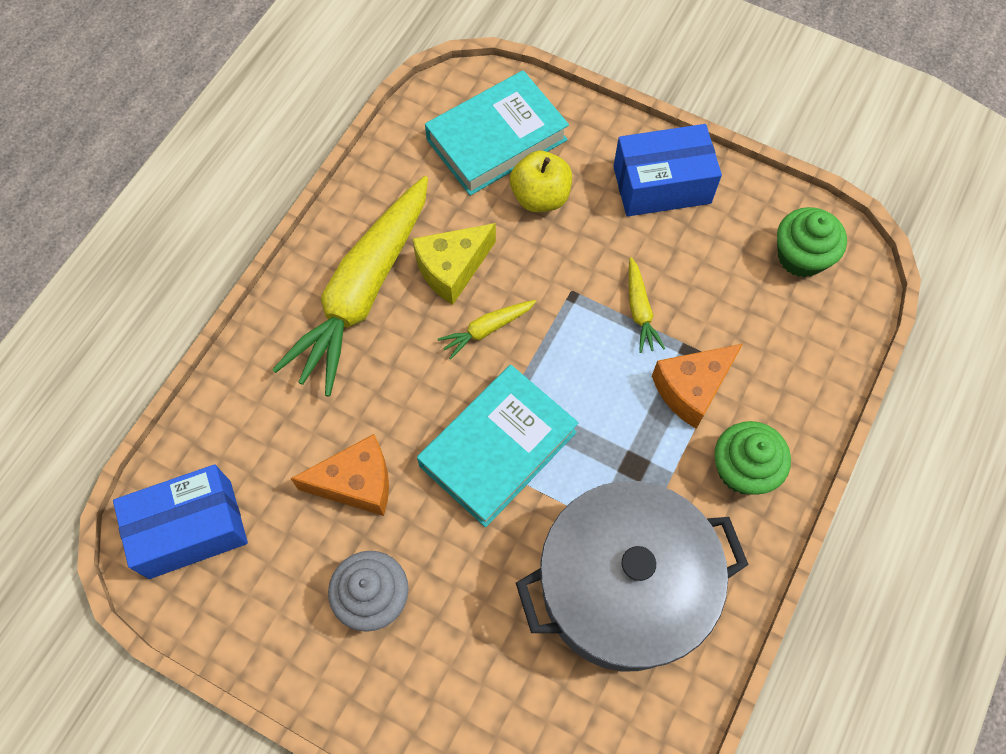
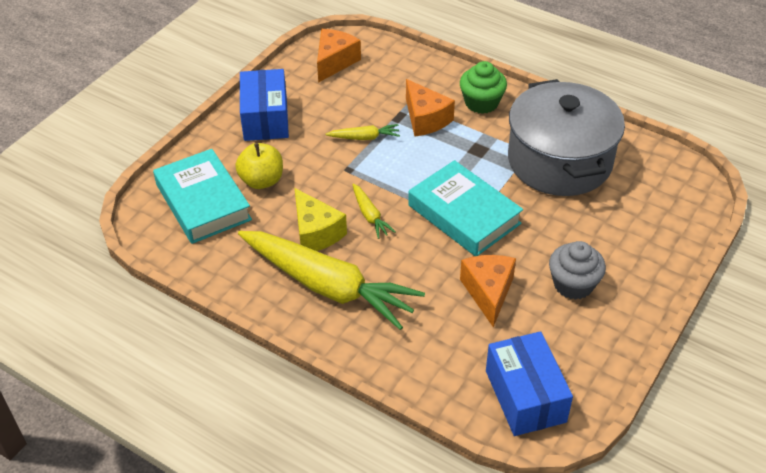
camera: 85 degrees left, 20 degrees down
green cupcake [777,207,847,277] -> orange cheese [317,29,361,83]

